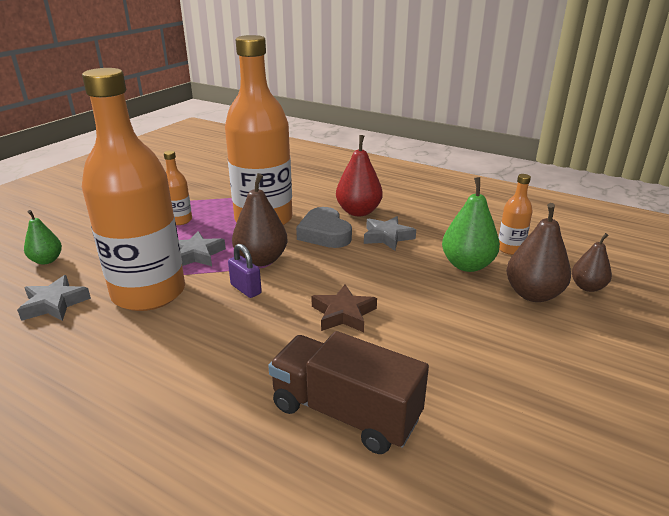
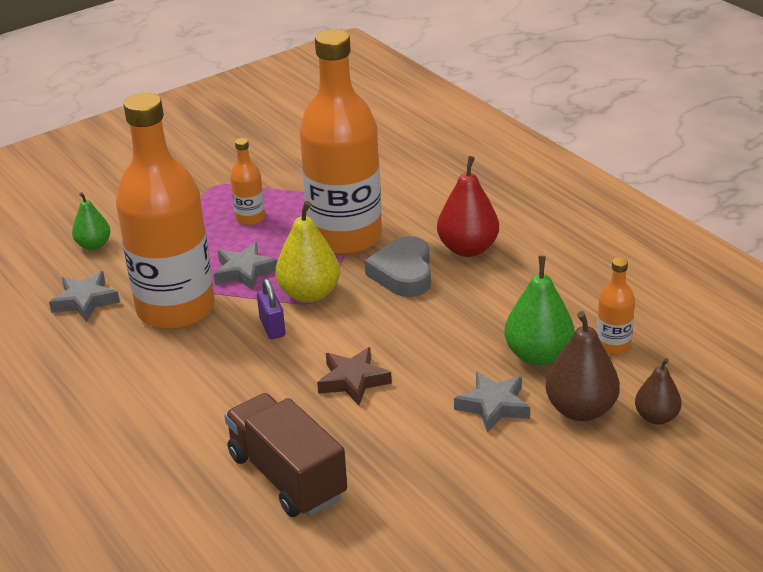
camera: 25 degrees right, 5 degrees up
brown pear [232,173,287,266] -> yellow pear [275,201,340,303]
grey star [364,216,416,251] -> grey star moved to [454,372,530,433]

